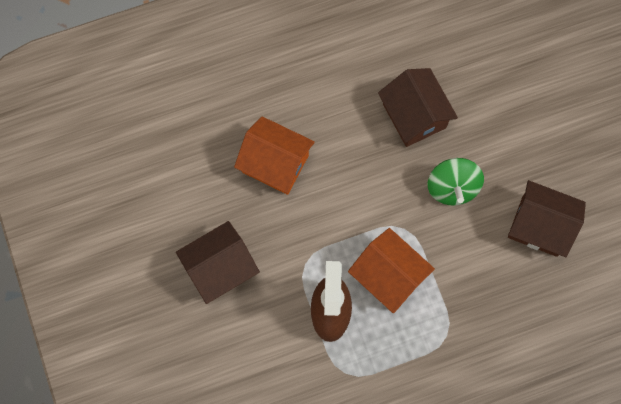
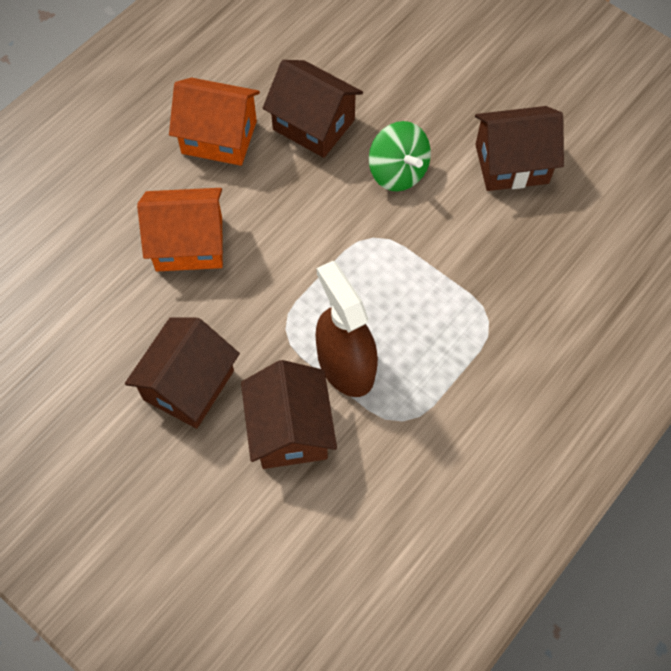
camera: 30 degrees left, 10 degrees down
orange house [348,228,435,313] -> orange house moved to [169,78,260,166]
none -> brown house [241,360,337,469]

